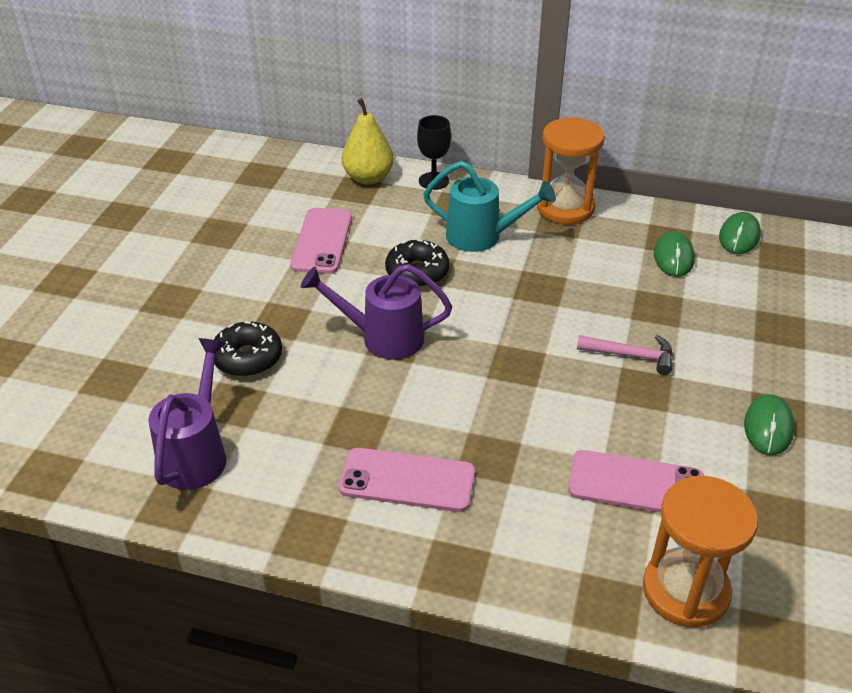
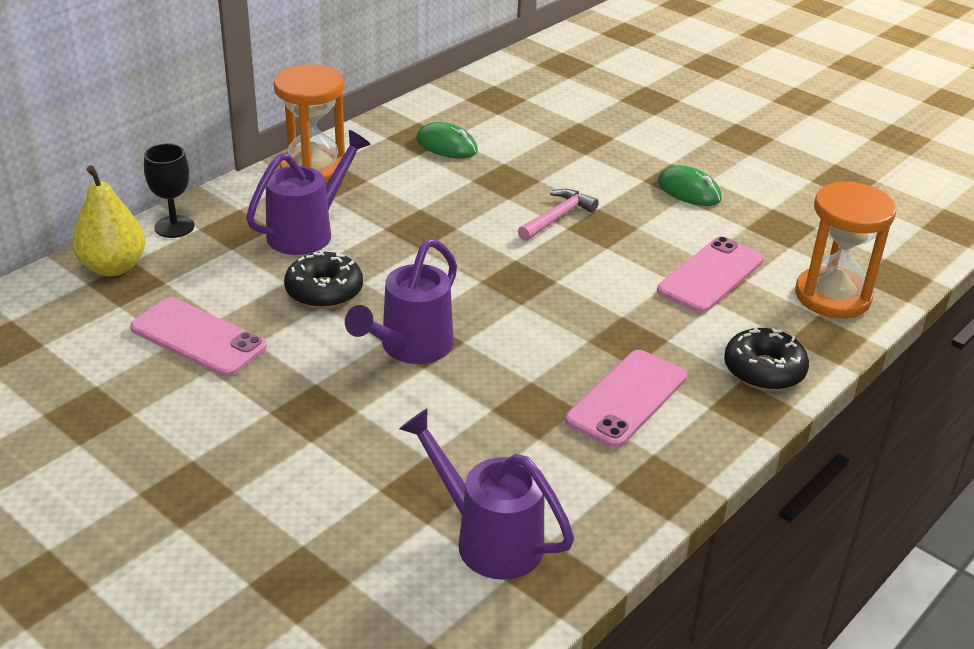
camera: 65 degrees left, 5 degrees down
black donut [214,321,282,377] -> black donut moved to [724,327,809,391]
turquoise watering can [423,161,556,252] -> purple watering can [246,130,371,255]
green mouse [719,212,761,254] -> none

